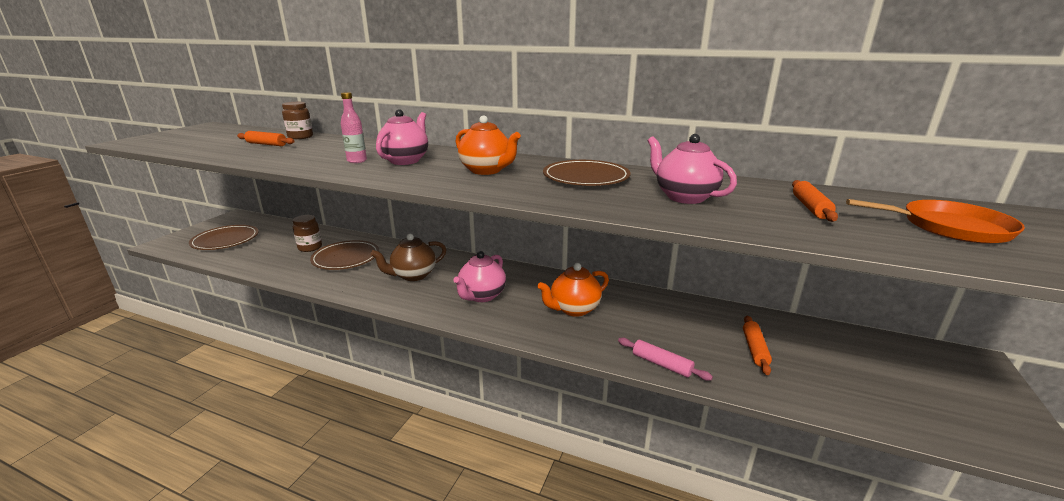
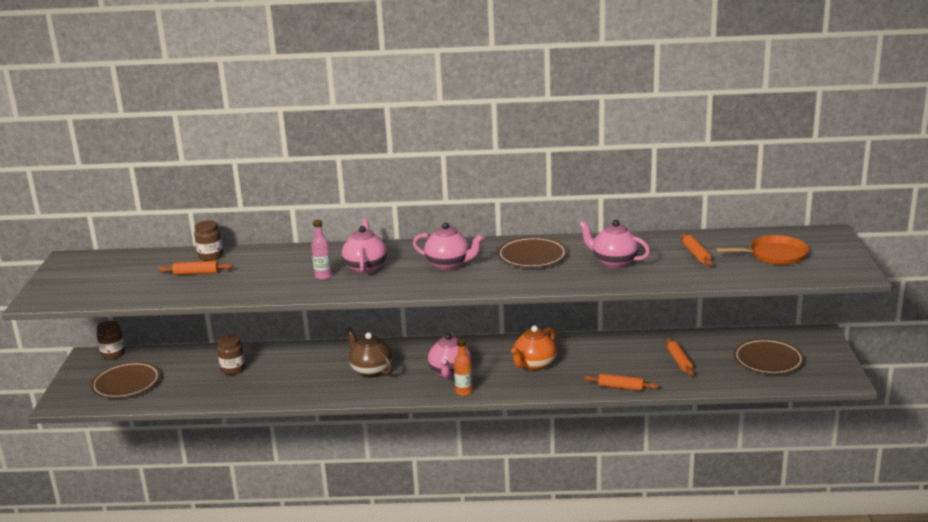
camera: 20 degrees left, 0 degrees up
brown plate [310,240,379,270] -> brown plate moved to [733,339,804,374]
brown teapot [370,234,446,281] -> brown teapot turned 105 degrees clockwise [346,327,392,378]
orange teapot [456,115,521,175] -> pink teapot [413,222,484,270]
pink rolling pin [618,338,713,381] -> orange rolling pin [584,373,659,391]
none -> brown jar [97,321,125,360]
none -> orange bottle [454,339,473,396]

